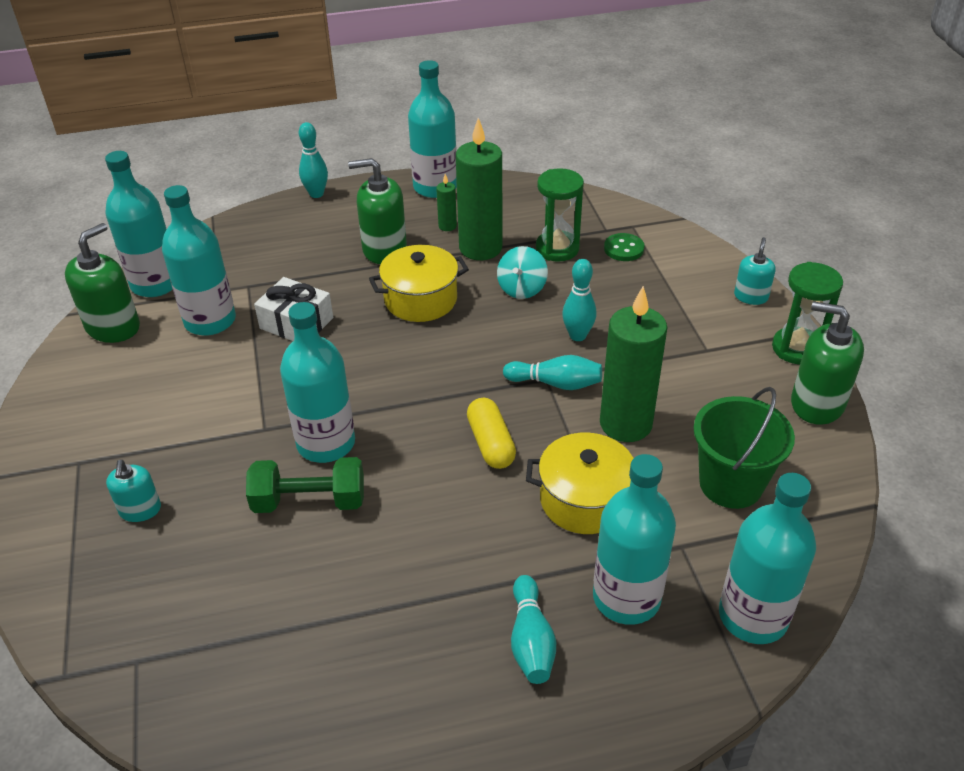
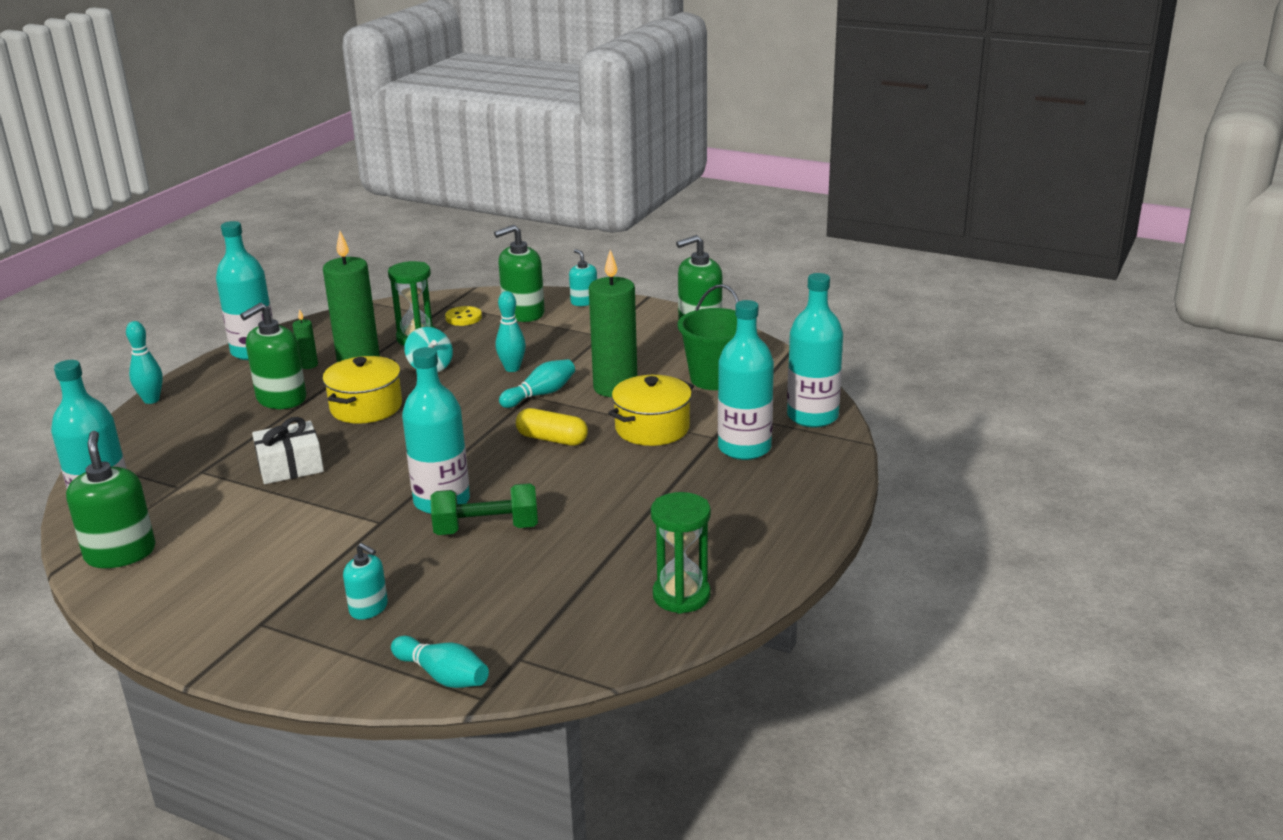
camera: 50 degrees left, 15 degrees down
turquoise bottle [162,185,236,336] -> none
green dumbbell [246,457,364,513] -> green dumbbell turned 45 degrees clockwise [430,483,538,535]
turquoise bowling pin [511,575,556,684] -> turquoise bowling pin moved to [391,636,489,688]
green button [604,233,644,261] -> yellow button [445,306,482,326]
green hourglass [772,262,843,364] -> green hourglass moved to [651,492,711,614]
none -> green soap dispenser [494,225,545,322]

